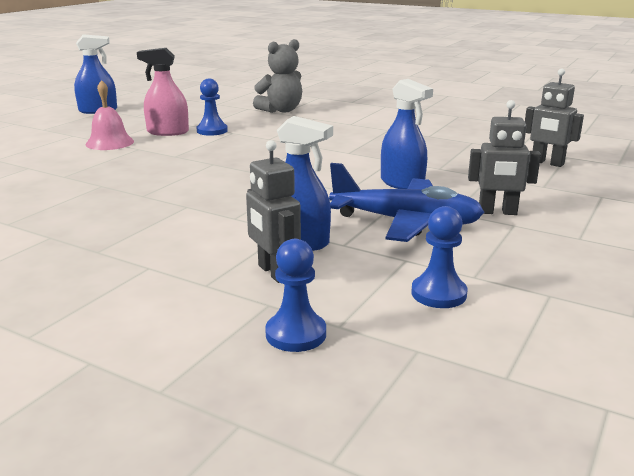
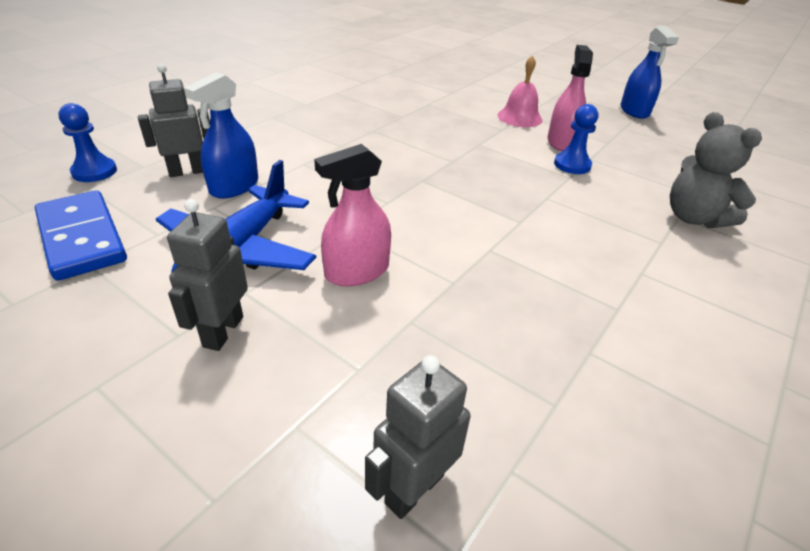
camera: 95 degrees right, 15 degrees up
blue spray bottle [381,79,433,189] -> pink spray bottle [314,144,391,286]
blue pawn [411,206,468,308] -> blue domino [35,190,127,281]

